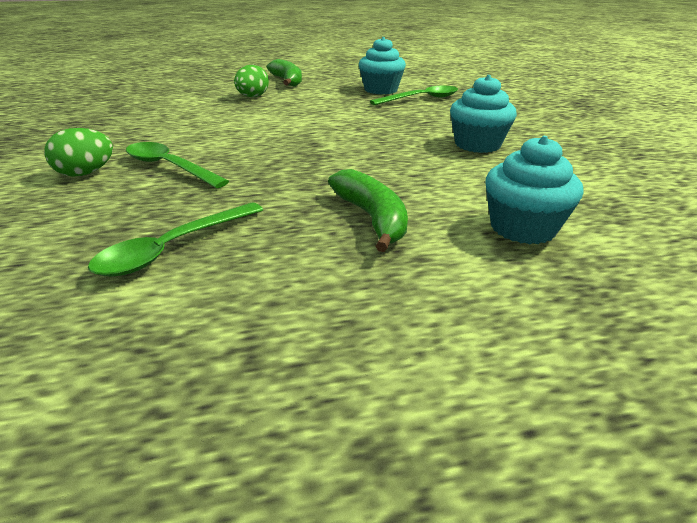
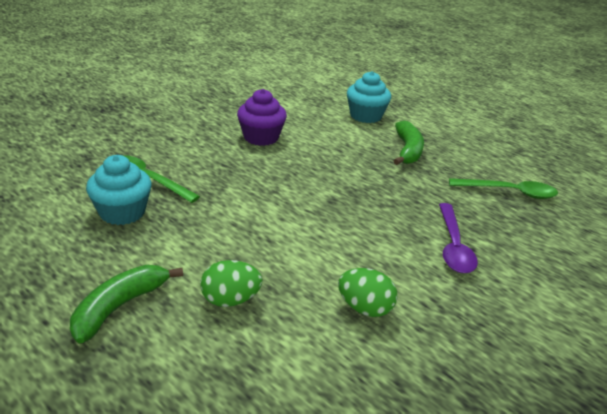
camera: 125 degrees left, 0 degrees up
green egg [44,128,113,177] -> green egg moved to [338,268,398,317]
green spoon [126,142,229,188] -> purple spoon [439,203,478,273]
green banana [328,169,408,252] -> green banana turned 150 degrees clockwise [394,121,424,165]
turquoise cupcake [450,75,517,153] -> purple cupcake [237,89,287,146]

